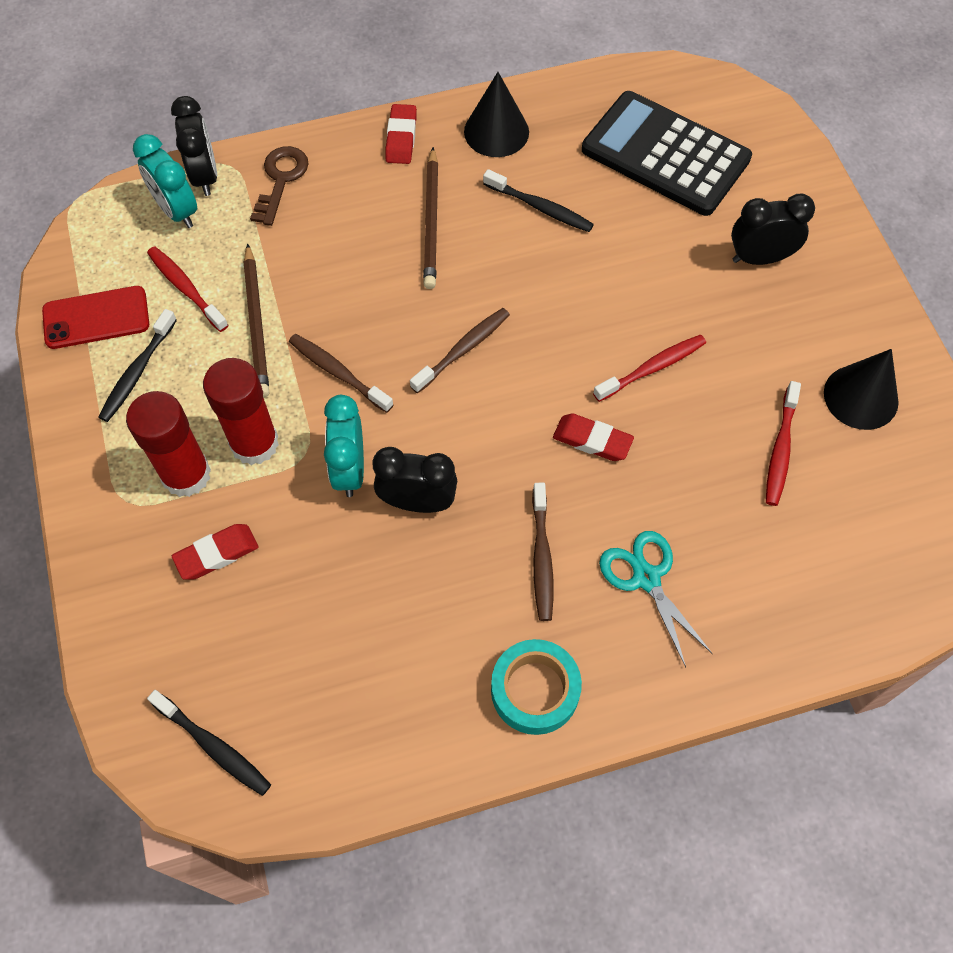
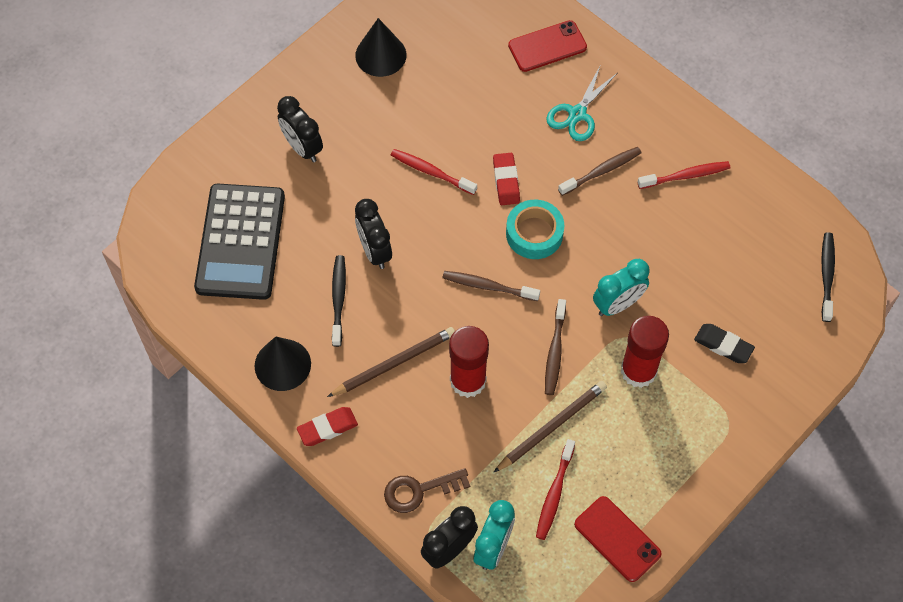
camera: 120 degrees left, 0 degrees up
black toothbrush [98,309,177,422] -> none
red glue stick [126,391,211,497] -> red glue stick moved to [449,326,489,398]
red eraser [172,524,258,580] -> black eraser [694,324,755,363]
black clock [373,447,457,513] -> black clock moved to [355,199,392,269]
turquoise tape [491,639,582,735] -> turquoise tape moved to [506,200,564,259]
red toothbrush [766,381,801,506] -> red toothbrush moved to [638,161,730,189]
none -> red phone [508,20,587,72]

